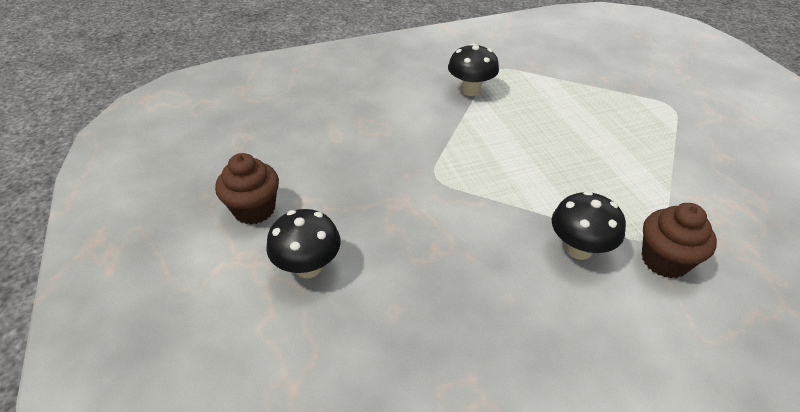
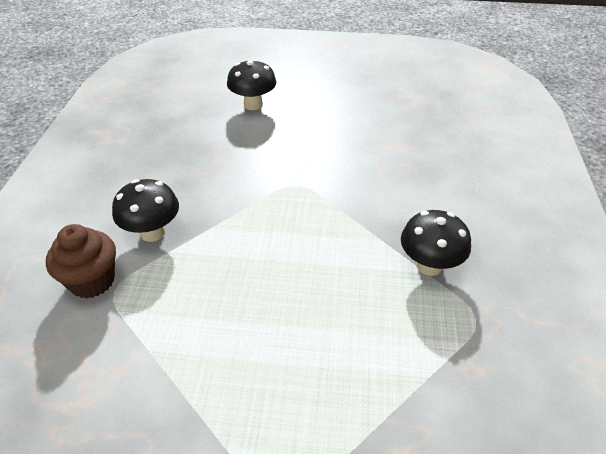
camera: 115 degrees right, 0 degrees up
brown cupcake [215,153,279,224] -> none

